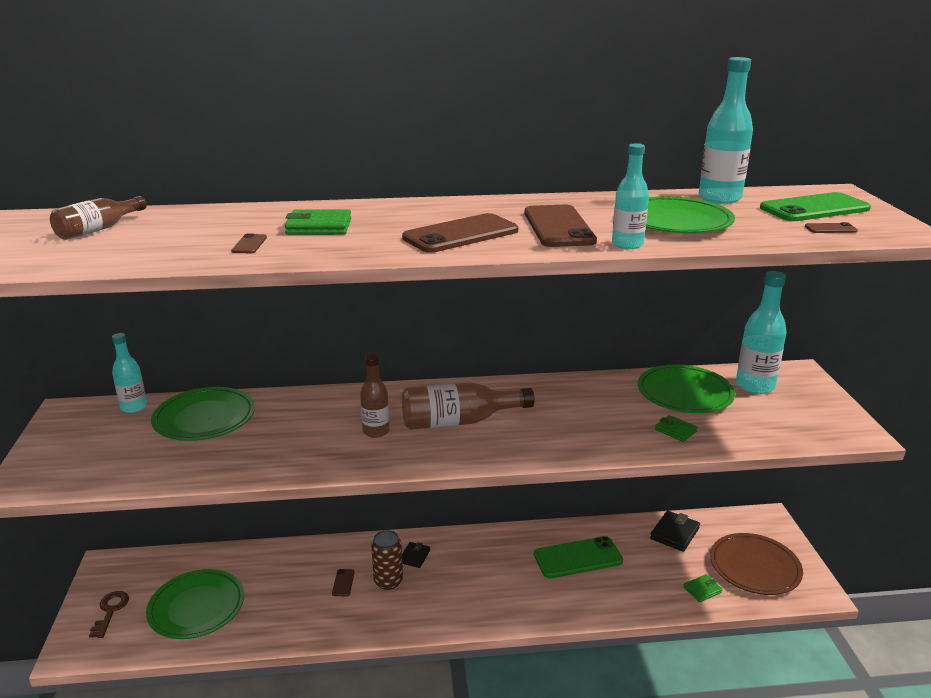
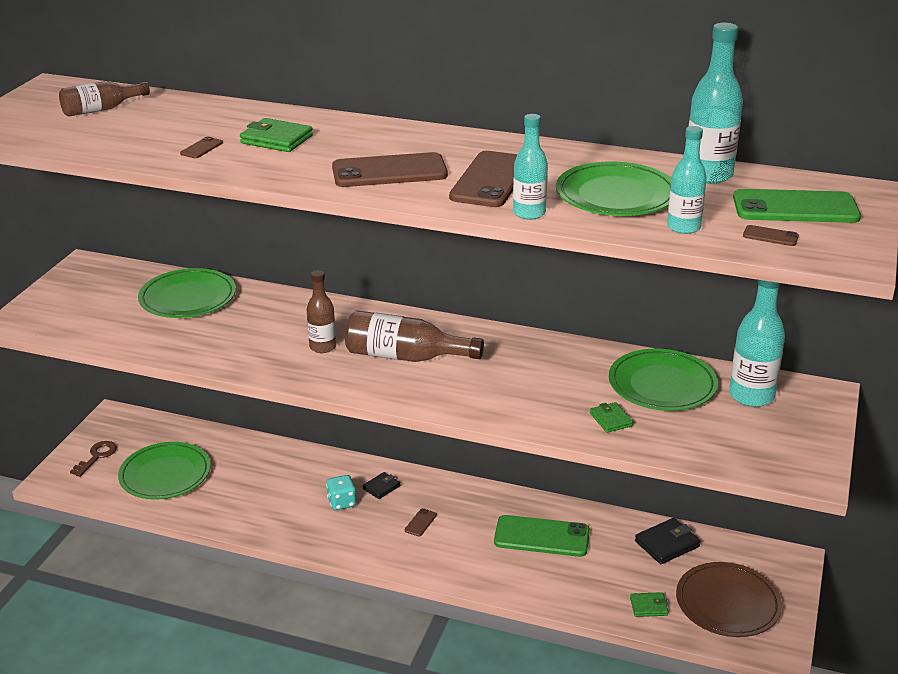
camera: 25 degrees right, 5 degrees up
turquoise bottle [112,333,147,413] -> turquoise bottle moved to [667,126,707,234]
brown phone [332,569,355,596] -> brown phone moved to [405,508,437,537]
brown can [371,530,403,590] -> turquoise dice [326,475,356,510]

